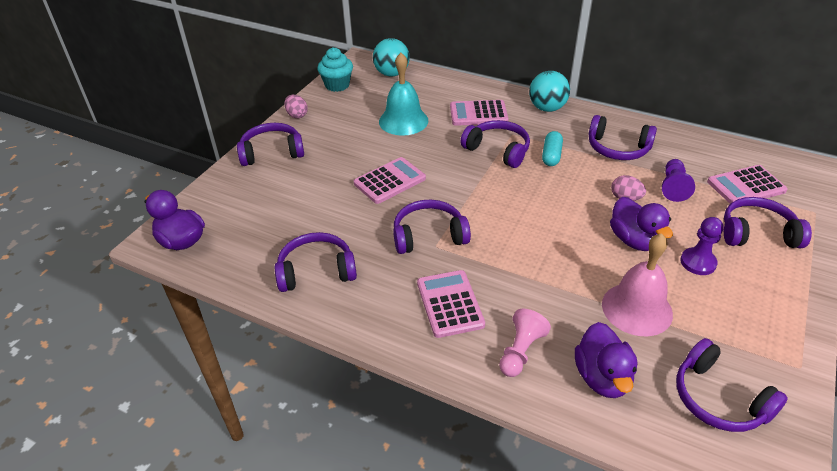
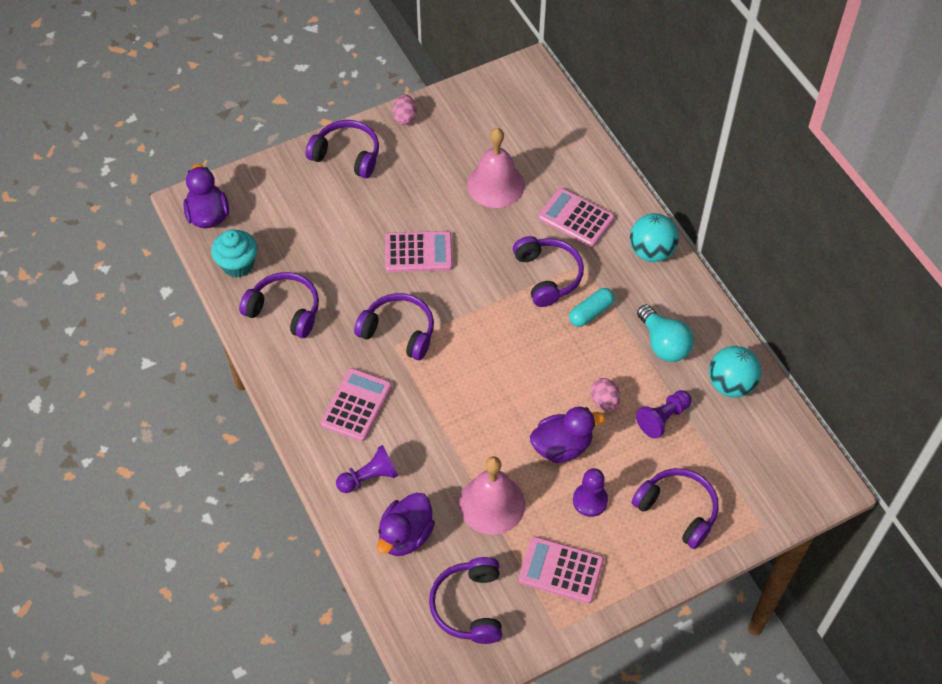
camera: 35 degrees right, 15 degrees up
turquoise cupcake [318,47,353,92] -> turquoise cupcake moved to [211,229,257,278]
turquoise ball [373,38,410,77] -> turquoise ball moved to [709,346,761,398]
turquoise bell [379,53,429,136] -> pink bell [467,128,525,208]
pink pawn [499,309,551,377] -> purple pawn [336,445,398,493]
purple headphones [589,115,657,160] -> turquoise light bulb [637,304,694,362]
purple duck [610,197,673,251] -> purple duck turned 120 degrees counterclockwise [530,407,605,463]
pink calculator [707,165,787,204] -> pink calculator moved to [518,536,604,604]

